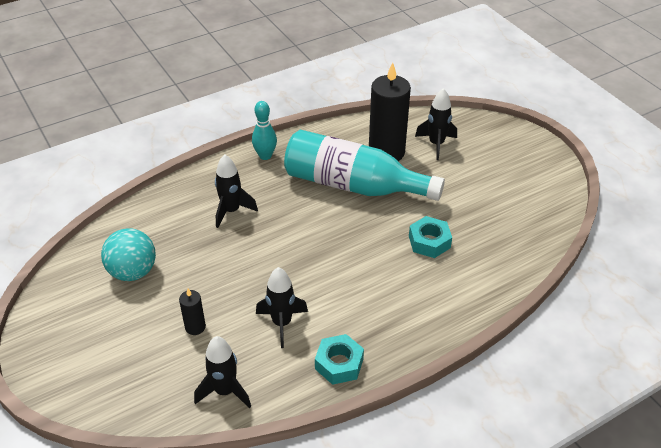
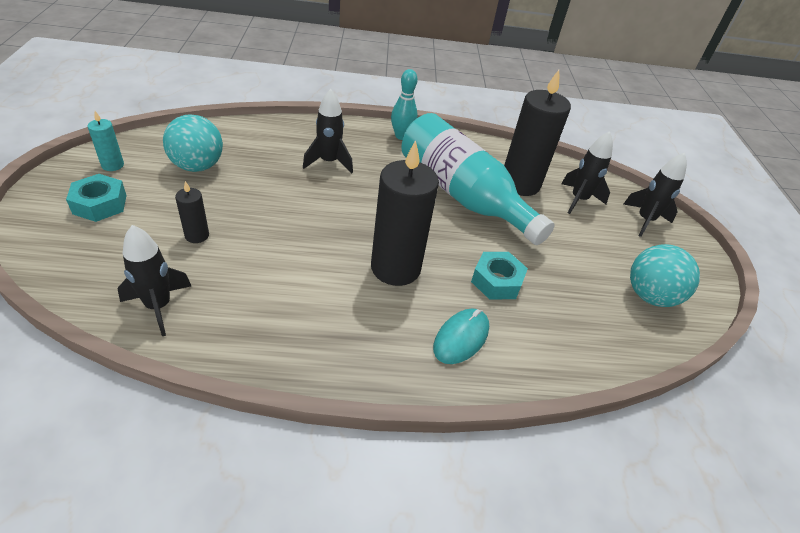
camera: 25 degrees right, 0 degrees up
black rocket [256,267,308,348] -> black rocket moved to [624,153,687,237]
turquoise nut [315,334,364,385] -> turquoise nut moved to [66,174,127,222]
none -> turquoise candle [87,111,124,171]
none -> black candle [371,140,439,286]
none -> turquoise mouse [433,308,489,364]
none -> turquoise ball [630,244,700,307]

